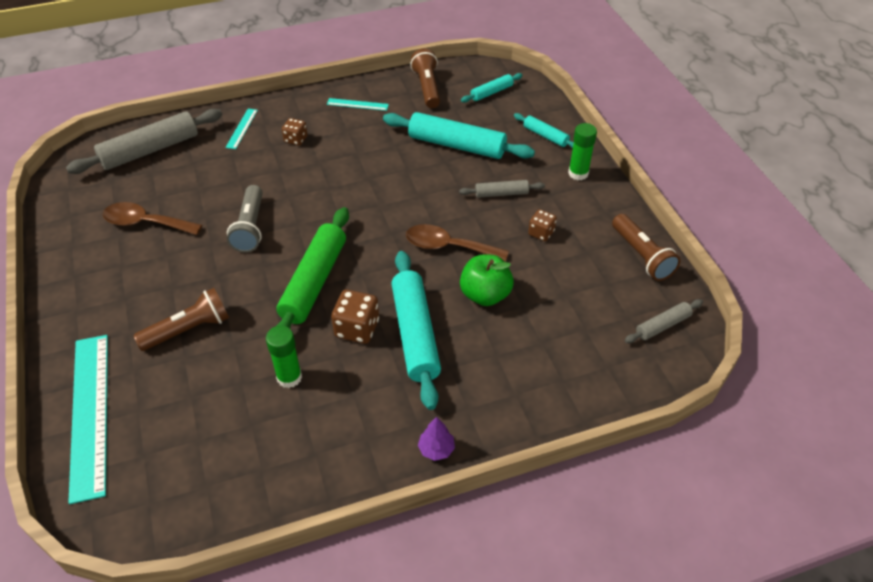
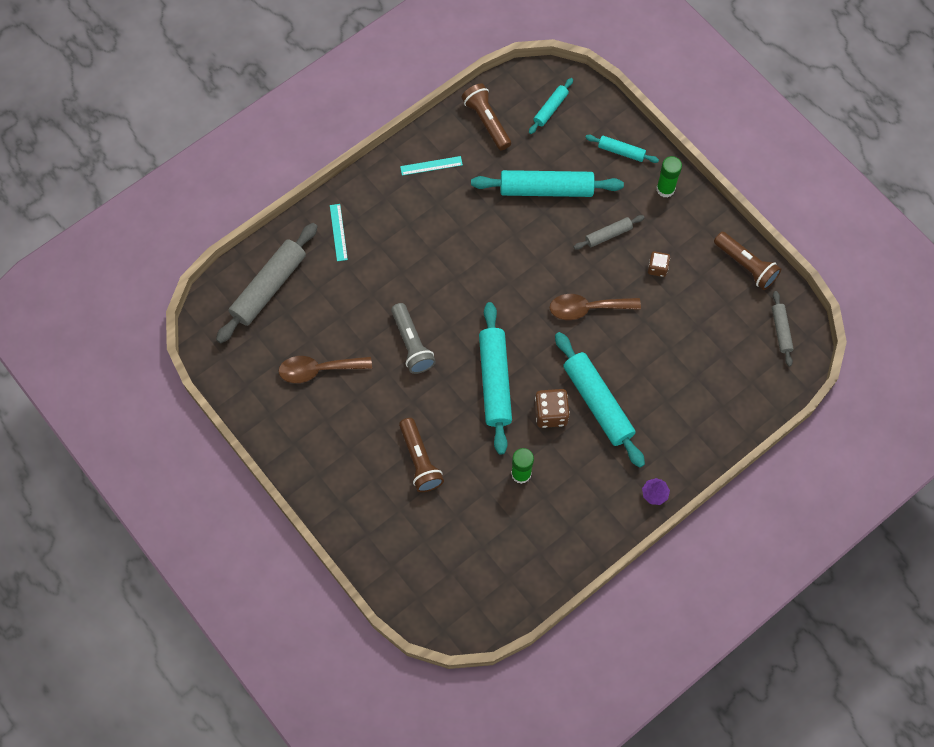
camera: 20 degrees left, 20 degrees up
turquoise ruler [68,335,108,504] -> none
brown flashlight [133,288,229,351] -> brown flashlight turned 120 degrees clockwise [399,418,444,492]
green rolling pin [276,207,349,329] -> turquoise rolling pin [479,302,512,455]
brown dice [282,118,307,146] -> none
green apple [460,255,514,306] -> none
grey rolling pin [624,299,703,343] -> grey rolling pin turned 45 degrees counterclockwise [772,291,794,366]

